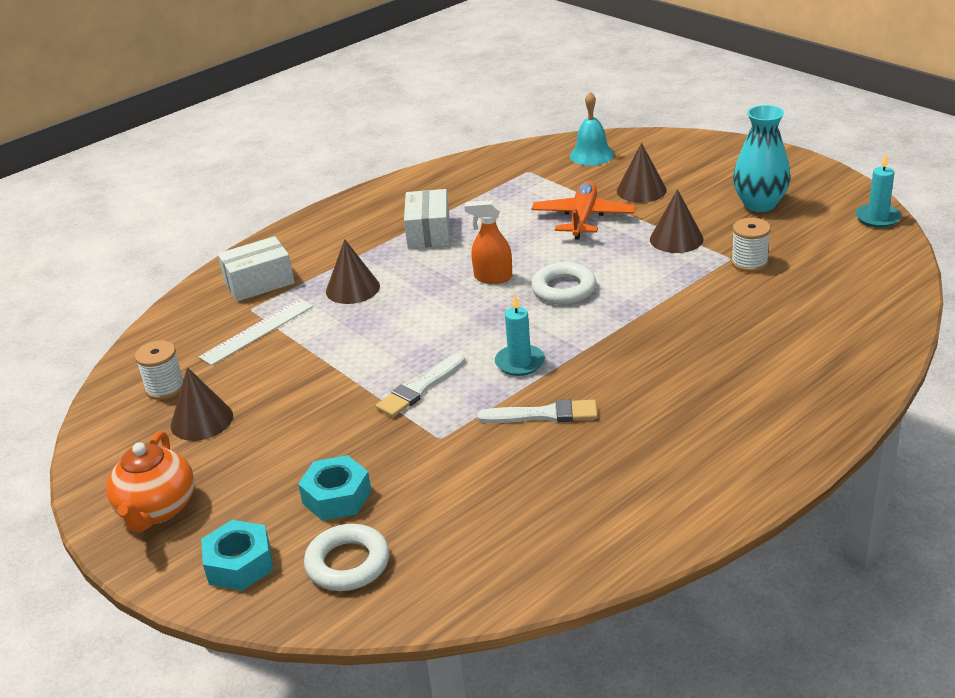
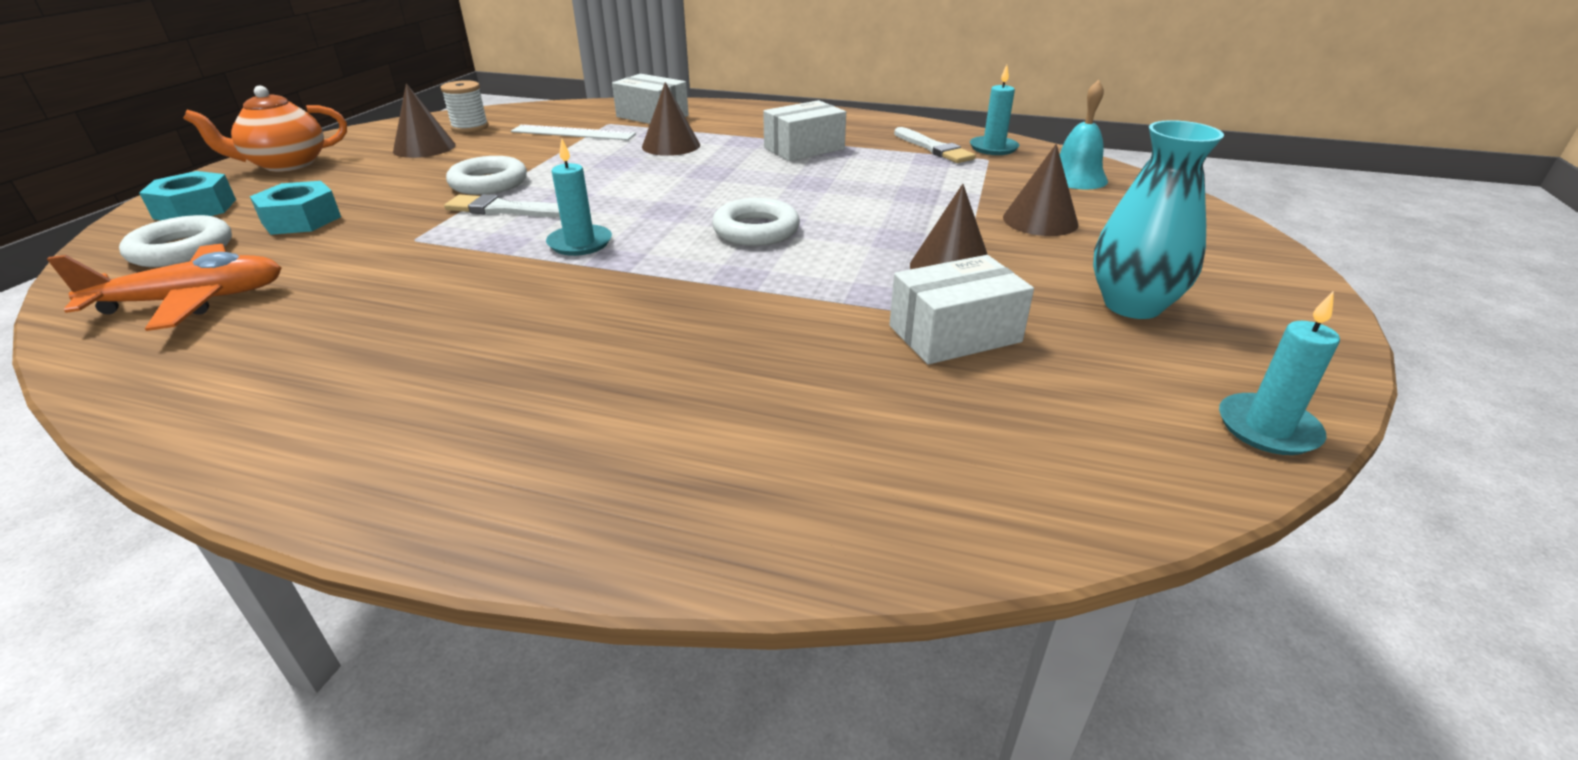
camera: 55 degrees right, 0 degrees up
orange spray bottle [464,200,512,284] -> none
white brush [477,399,598,423] -> white brush moved to [894,127,976,163]
orange plane [531,181,635,240] -> orange plane moved to [47,244,282,331]
white spool [731,218,771,272] -> white box [889,255,1034,364]
none -> white ring [446,156,527,195]
none -> turquoise candle [970,65,1019,155]

